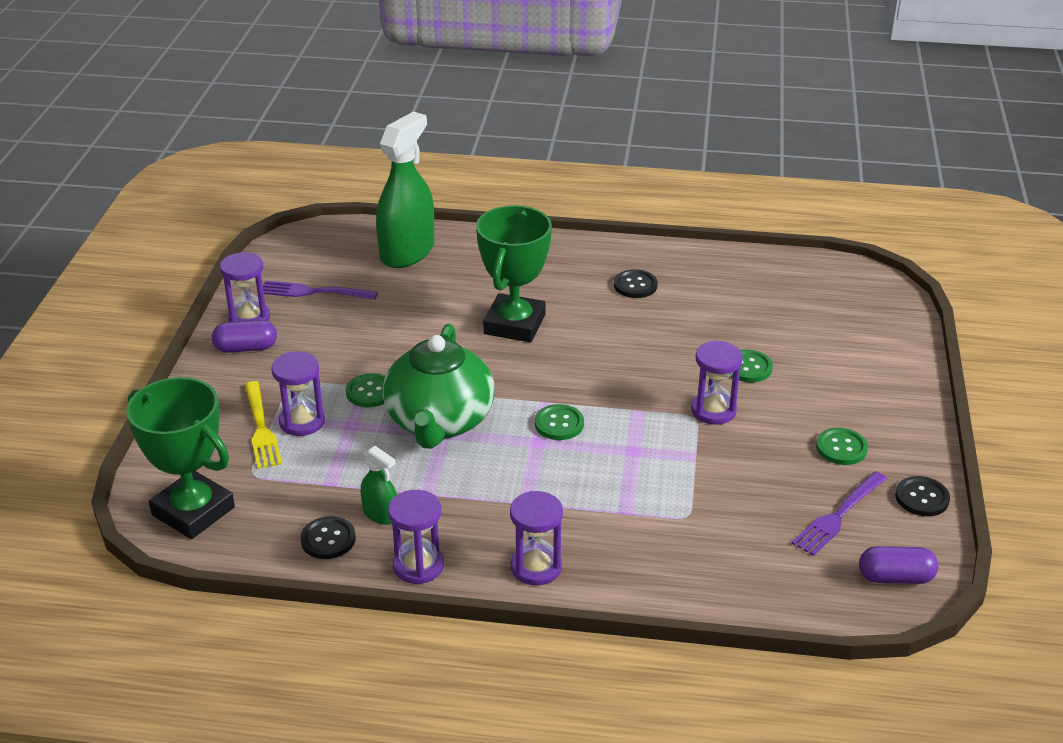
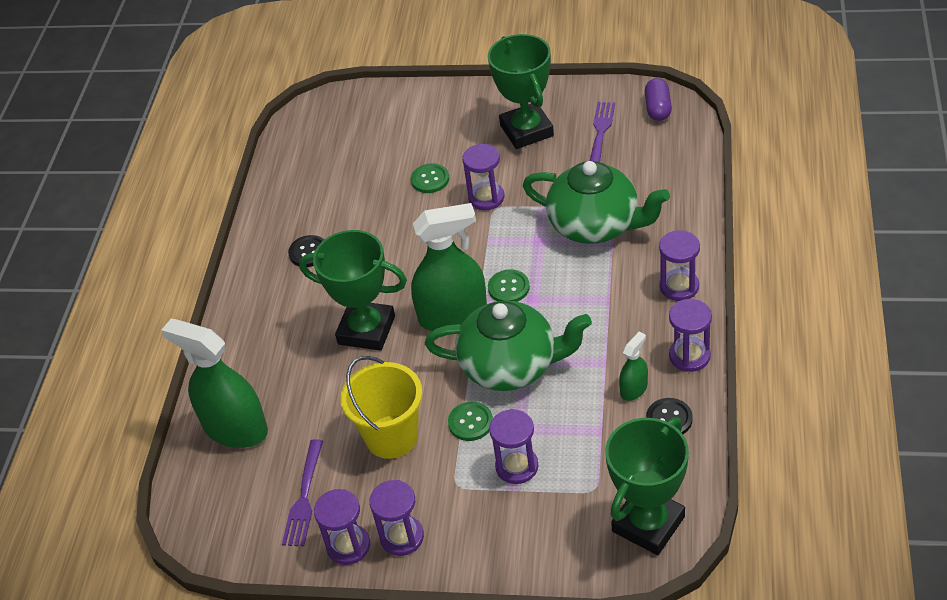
camera: 85 degrees left, 10 degrees up
purple capsule [212,320,277,353] -> purple hourglass [369,480,424,556]
yellow fork [244,381,282,469] -> none
purple fork [791,471,887,556] -> purple fork turned 120 degrees counterclockwise [590,102,615,162]
green button [816,428,868,465] -> green trophy [488,34,554,149]
black button [895,476,950,516] -> none
none -> yellow bucket [340,356,422,459]
none -> green spray bottle [411,203,487,331]
none -> green teapot [522,161,670,244]

